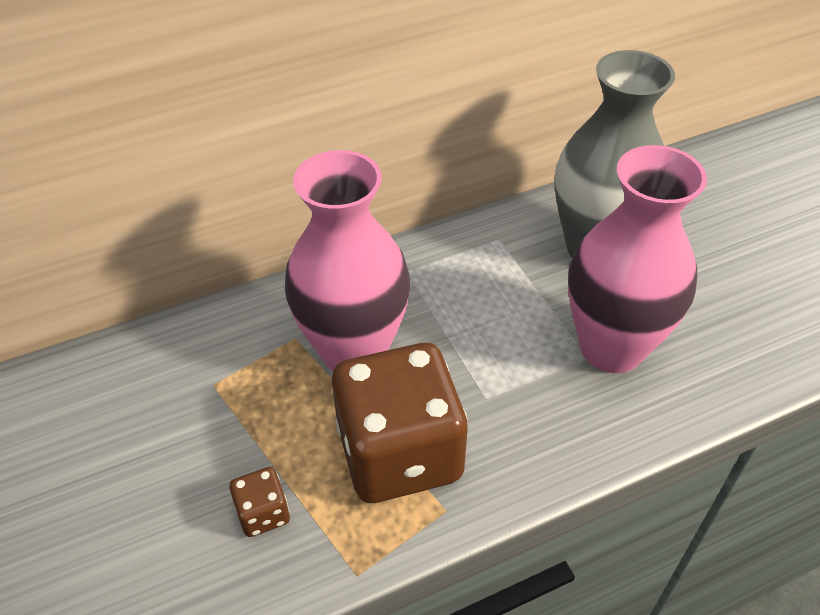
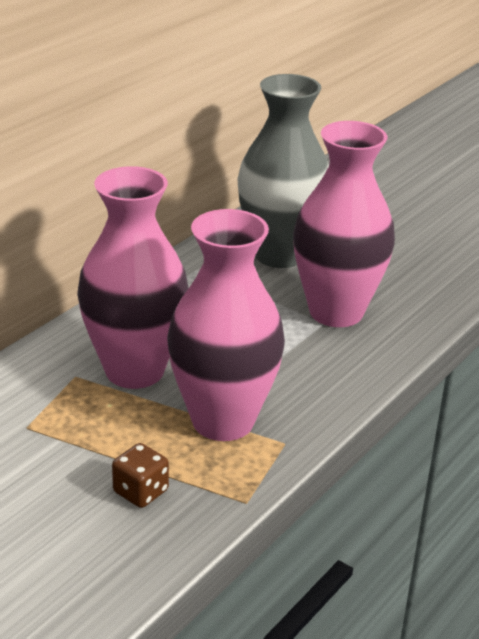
camera: 30 degrees left, 15 degrees down
brown dice [332,343,468,503] -> pink vase [167,209,285,441]

